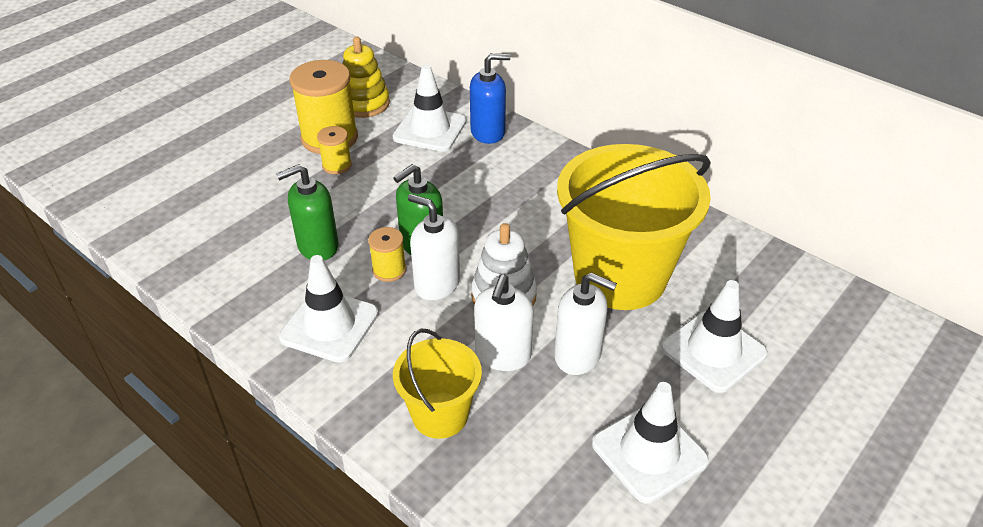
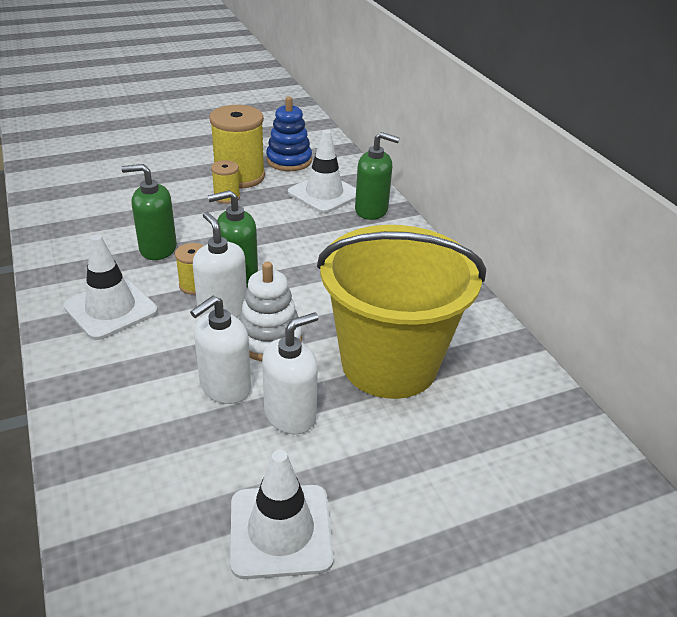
camera: 25 degrees right, 5 degrees down
yellow stacking toy [342,37,390,118] -> blue stacking toy [266,97,312,171]
yellow bucket [393,329,482,439] -> none
blue soap dispenser [470,53,511,144] -> green soap dispenser [355,132,400,220]
white soap dispenser [554,272,617,375] -> white soap dispenser turned 90 degrees counterclockwise [262,312,318,434]
white traffic cone [661,280,768,393] -> none

